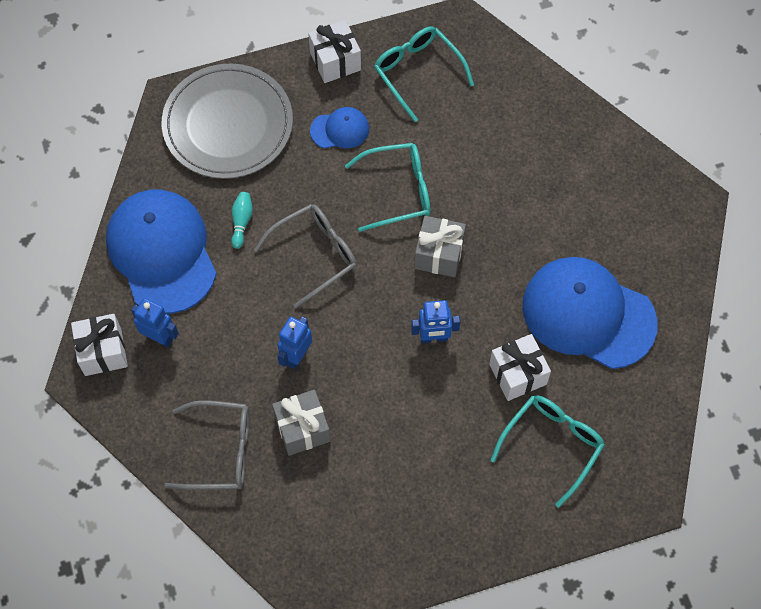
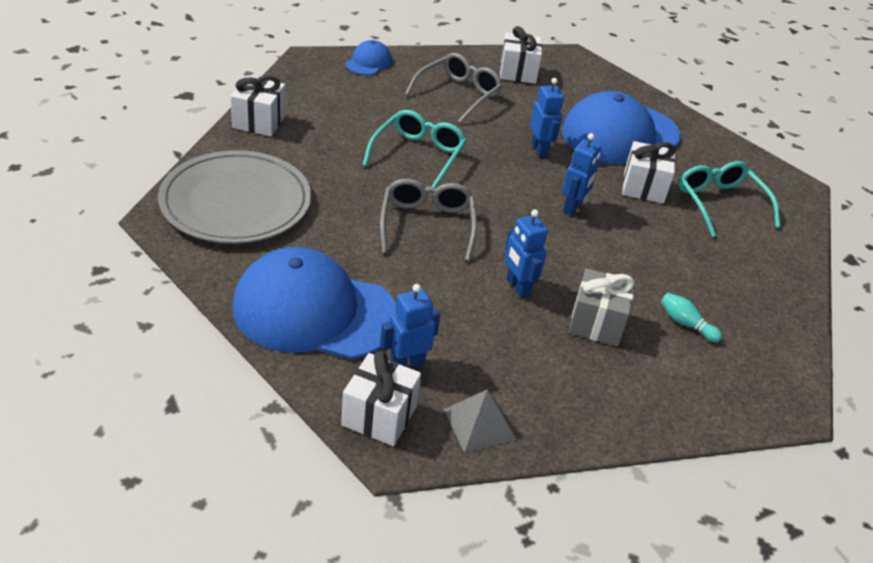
camera: 60 degrees left, 25 degrees down
grey glasses [164,400,249,489] -> grey glasses moved to [405,53,503,124]
turquoise bowling pin [231,192,253,249] -> turquoise bowling pin moved to [661,293,722,342]
blue cap [310,107,369,148] -> blue cap moved to [346,40,392,75]
turquoise glasses [374,27,474,122] -> none
grey gift [414,216,466,277] -> none
none -> grey pyramid [444,390,516,453]
none -> white gift [500,26,542,84]
none -> blue robot [530,78,564,157]

